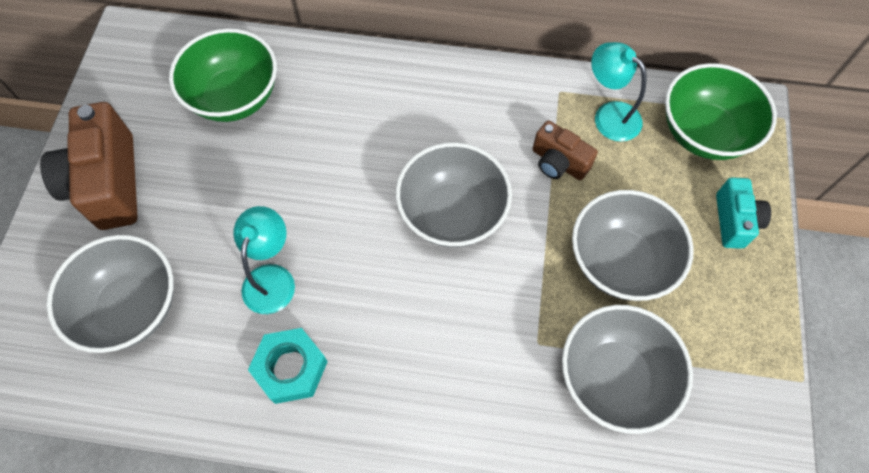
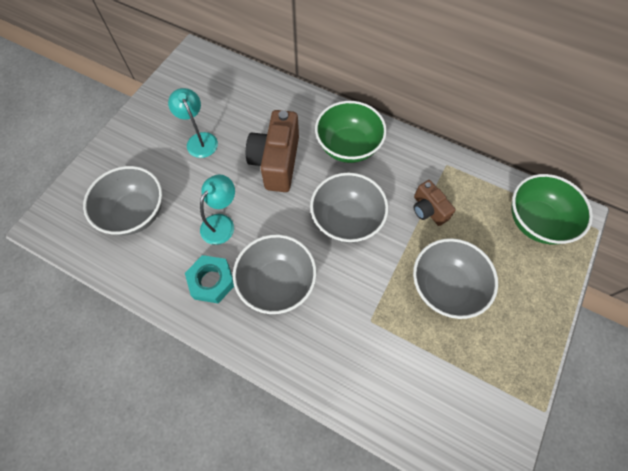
camera: 20 degrees right, 0 degrees up
brown camera [40,102,138,230] -> brown camera moved to [246,110,299,192]
green bowl [169,29,277,122] -> green bowl moved to [315,101,387,163]
grey bowl [562,305,693,434] -> grey bowl moved to [233,234,317,314]
turquoise lamp [591,42,647,142] -> turquoise lamp moved to [168,88,218,158]
turquoise camera [716,177,771,249] -> none

